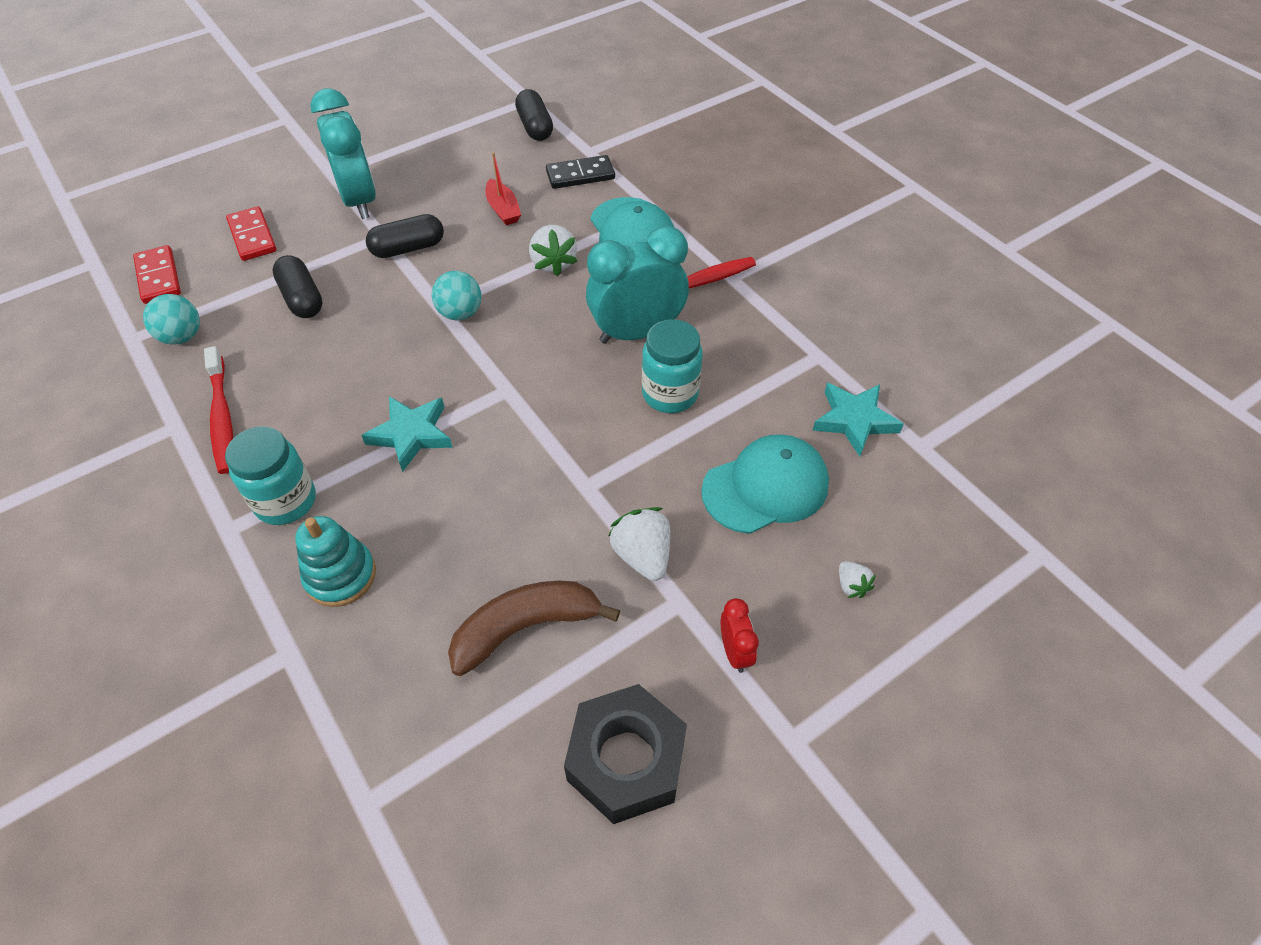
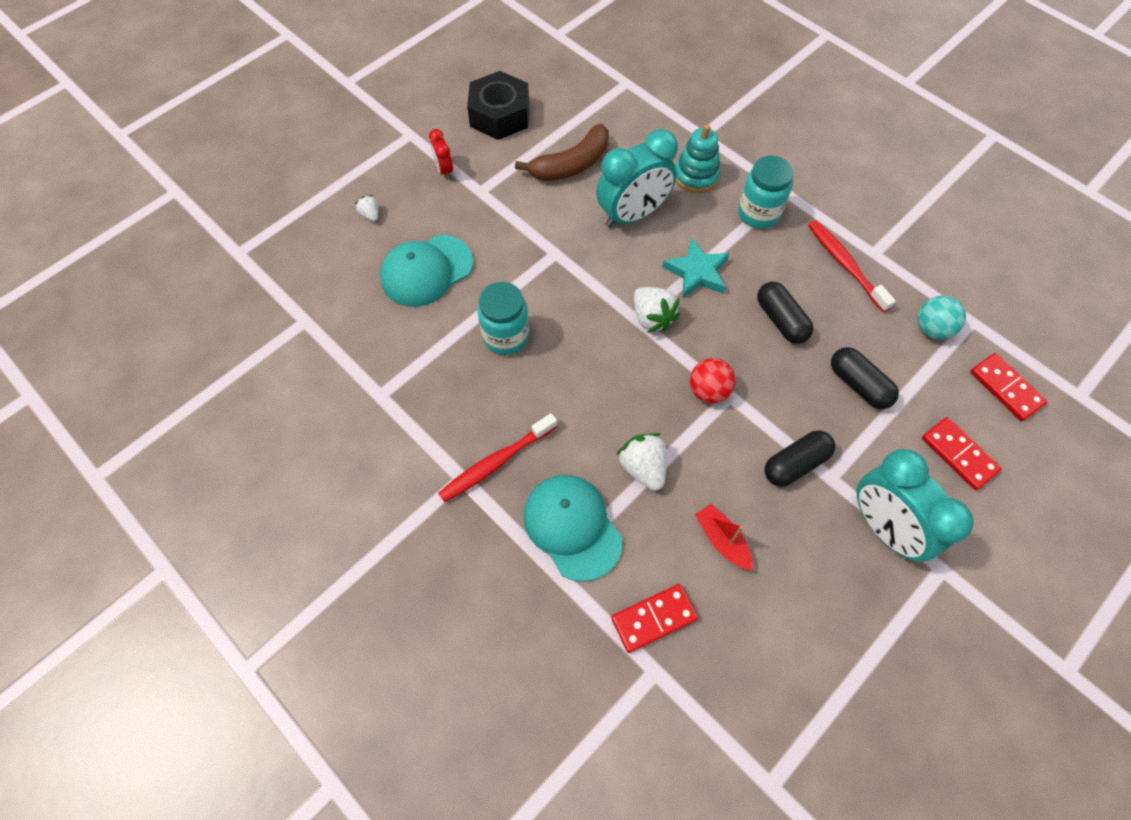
camera: 170 degrees right, 10 degrees up
turquoise ball [432,271,481,321] -> red ball [690,358,736,404]
black capsule [515,89,553,141] -> black capsule moved to [757,282,814,344]
black domino [546,155,615,189] -> red domino [611,584,698,653]
turquoise clock [586,226,689,344] -> turquoise clock moved to [596,129,678,228]
white strawberry [608,507,670,581] -> white strawberry moved to [634,287,680,333]
turquoise star [812,383,904,457] -> none

